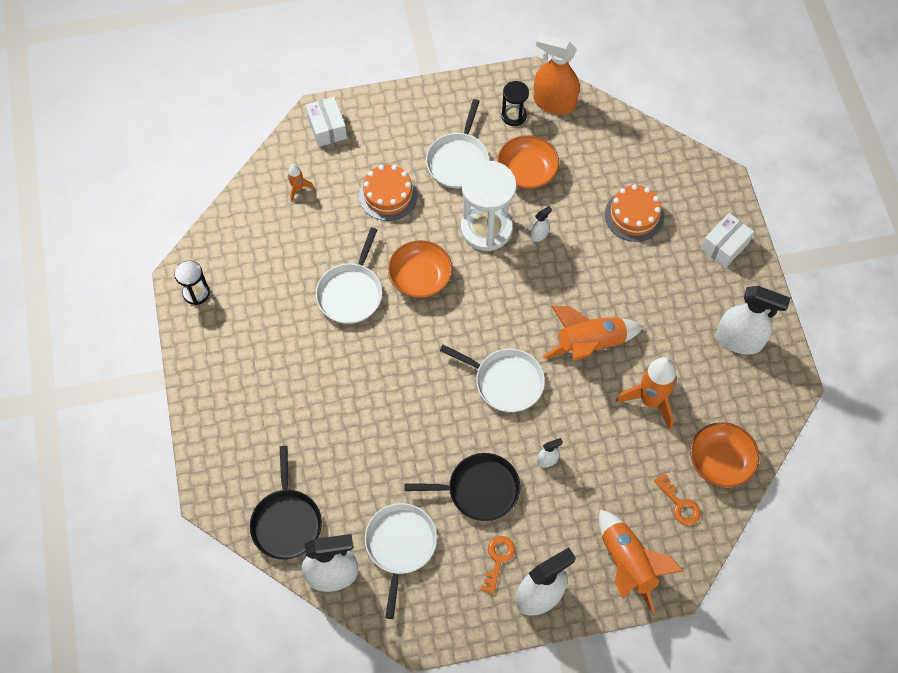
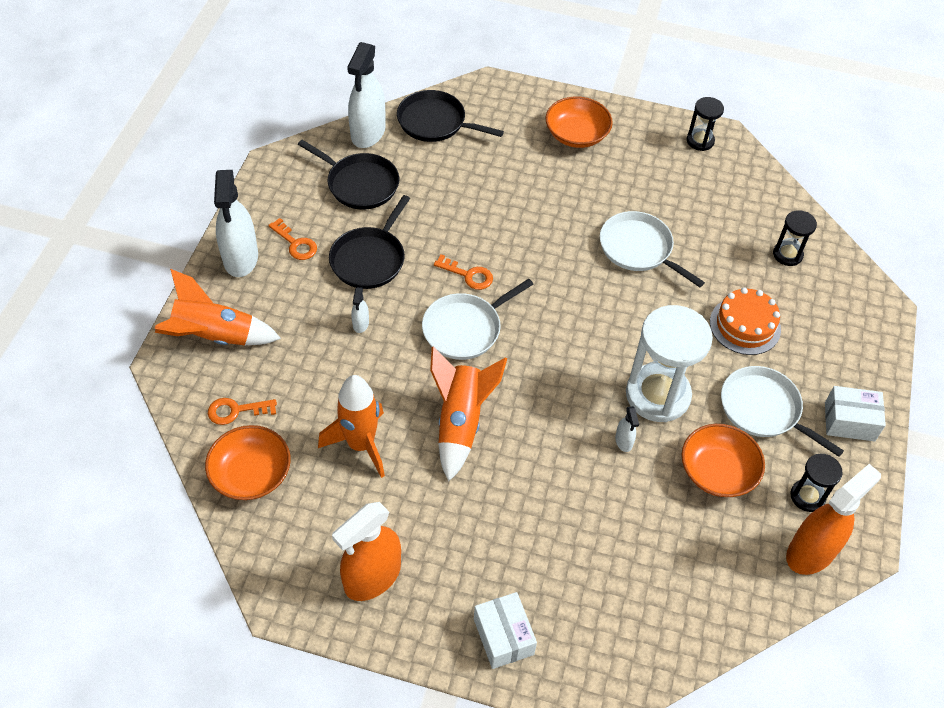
camera: 115 degrees right, 10 degrees down
orange rocket [288,164,314,202] -> black hourglass [773,210,817,266]
white box [305,96,347,147] -> white box moved to [825,386,886,442]
white pan [365,503,437,619] -> black pan [298,140,399,210]
orange bowl [388,240,452,298] -> orange bowl moved to [546,96,613,148]
orange cake [605,184,664,242] -> none
white spray bottle [716,286,790,354] -> orange spray bottle [332,502,401,601]
none -> orange key [434,254,493,290]

